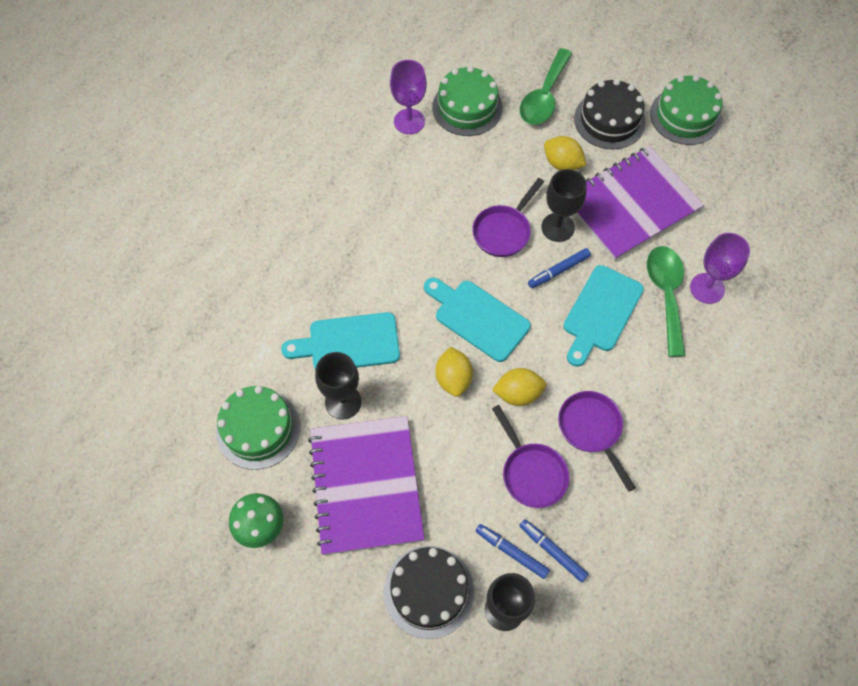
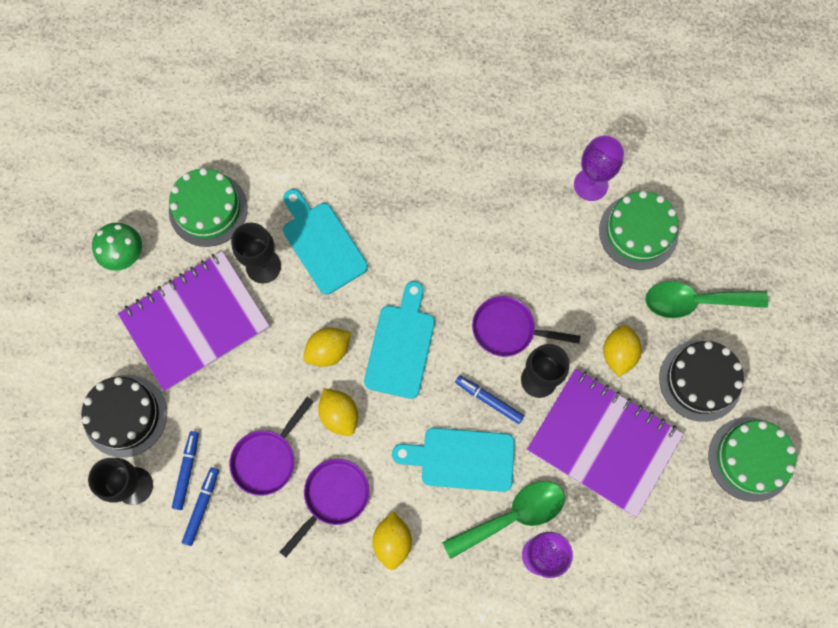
camera: 65 degrees right, 10 degrees up
none -> yellow lemon [373,511,412,570]

